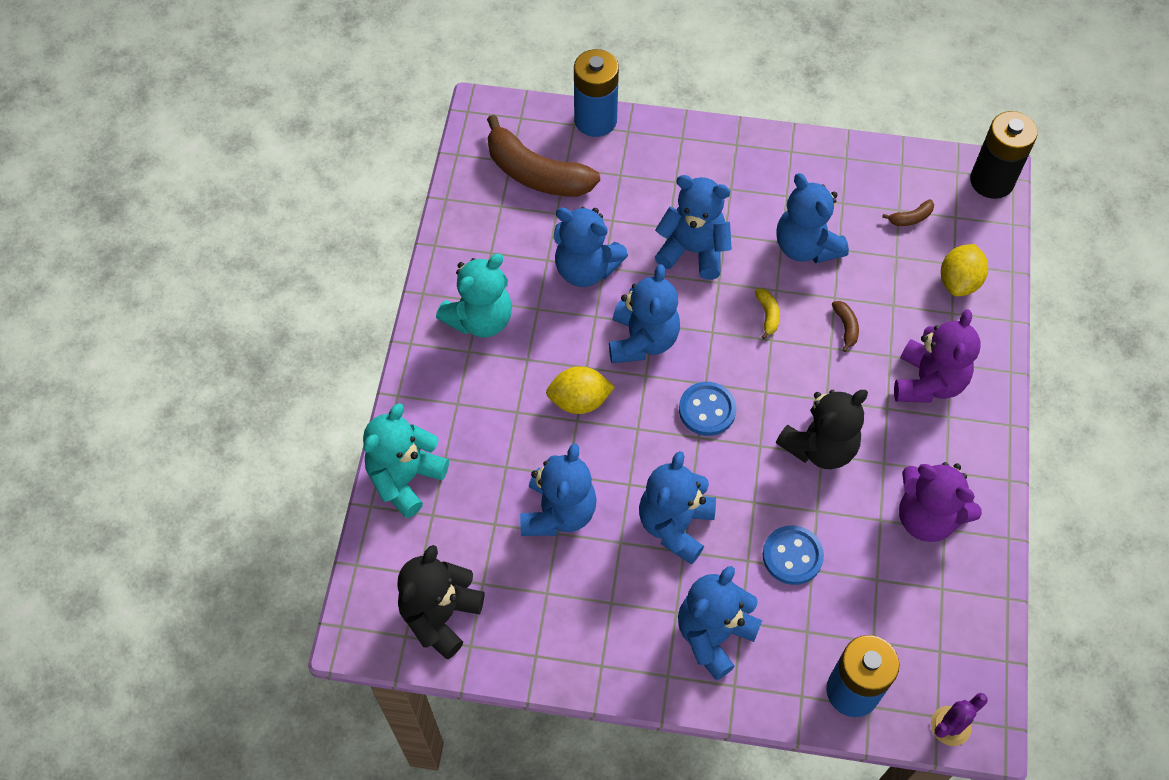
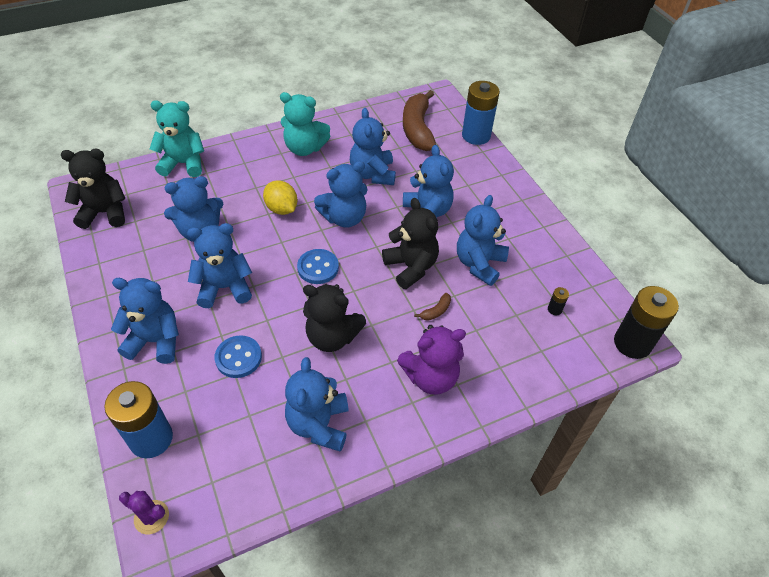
camera: 55 degrees right, 10 degrees down
yellow banana [755,289,780,339] -> black teddy bear [382,198,439,289]
brown banana [882,199,934,226] -> black battery [548,287,569,315]
purple teddy bear [899,462,982,542] -> blue teddy bear [285,357,349,452]
yellow lemon [941,244,988,296] -> none

